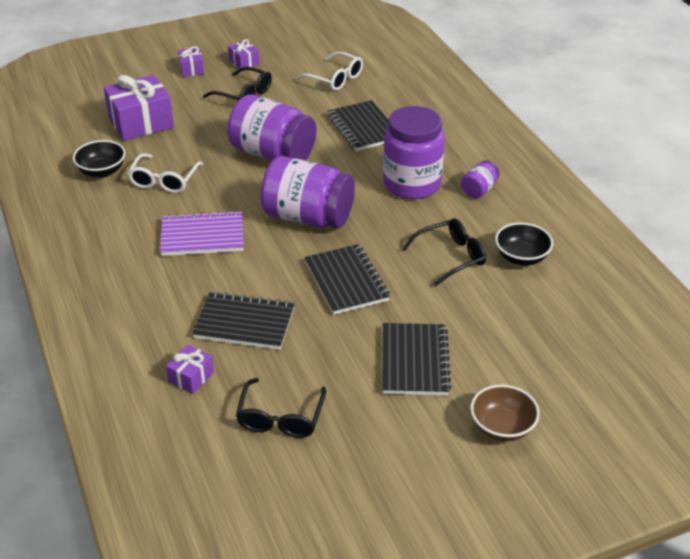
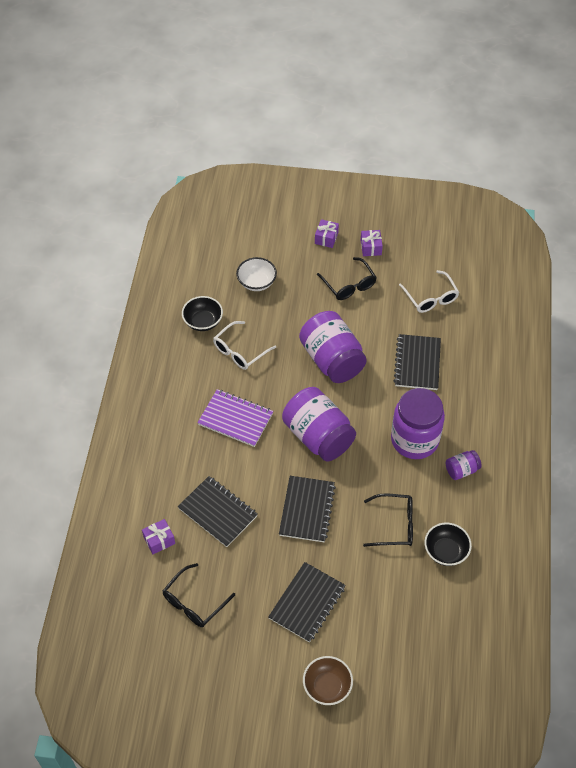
camera: 30 degrees right, 15 degrees up
purple gift [104,75,174,141] -> white bowl [236,257,277,291]

